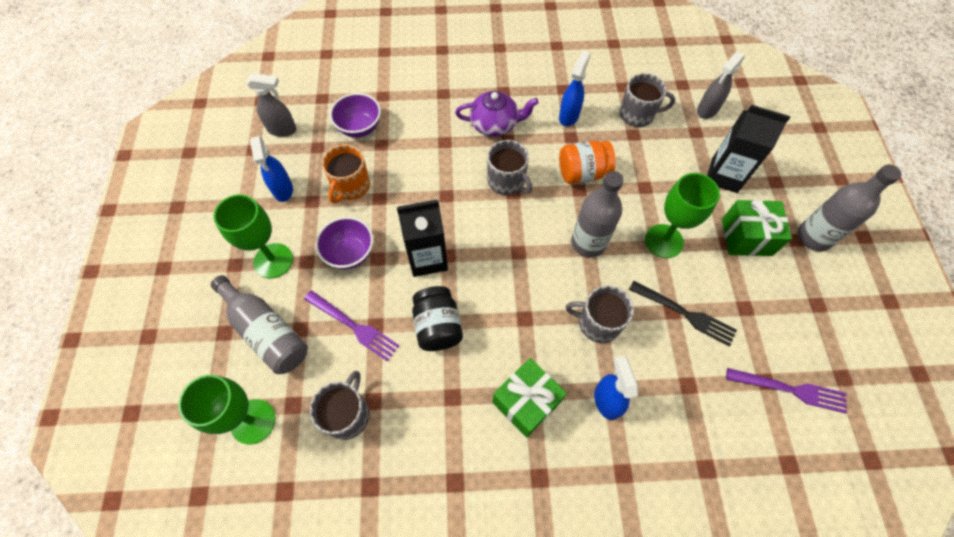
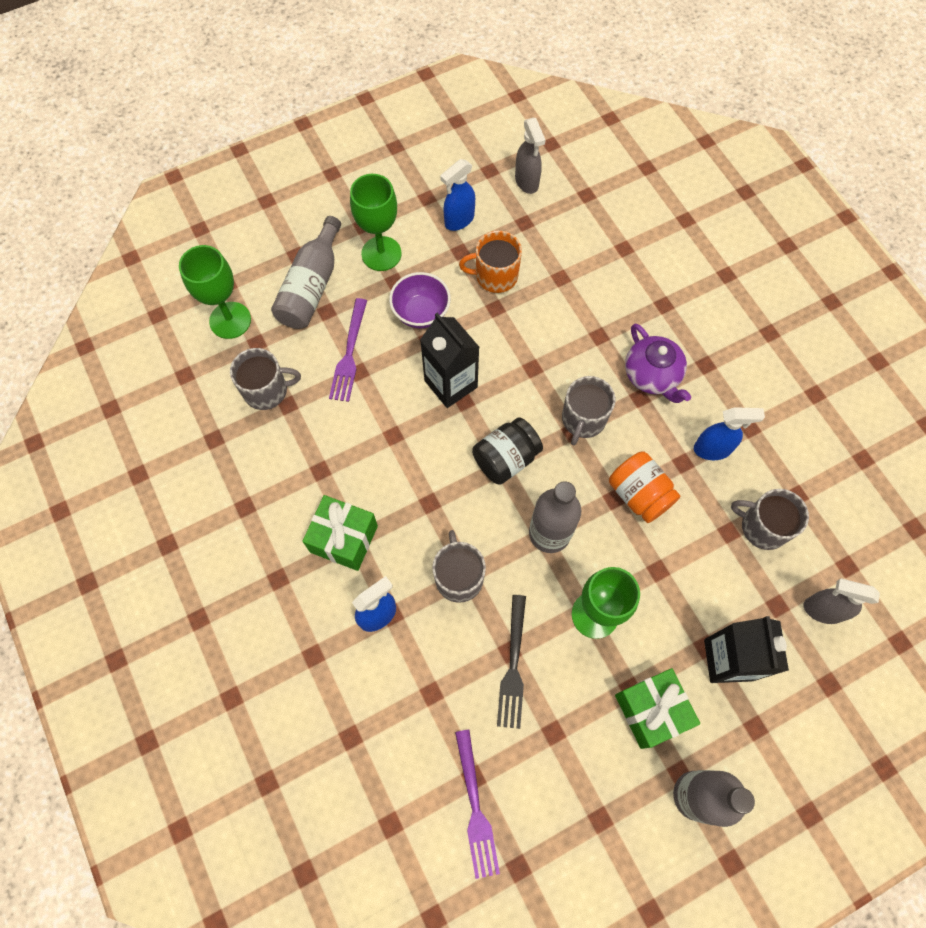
camera: 65 degrees right, 5 degrees up
purple bowl [330,93,381,138] -> none
black jar [412,286,463,351] -> black jar moved to [472,417,543,485]
grey mug [619,73,675,127] -> grey mug turned 135 degrees clockwise [731,489,809,550]

